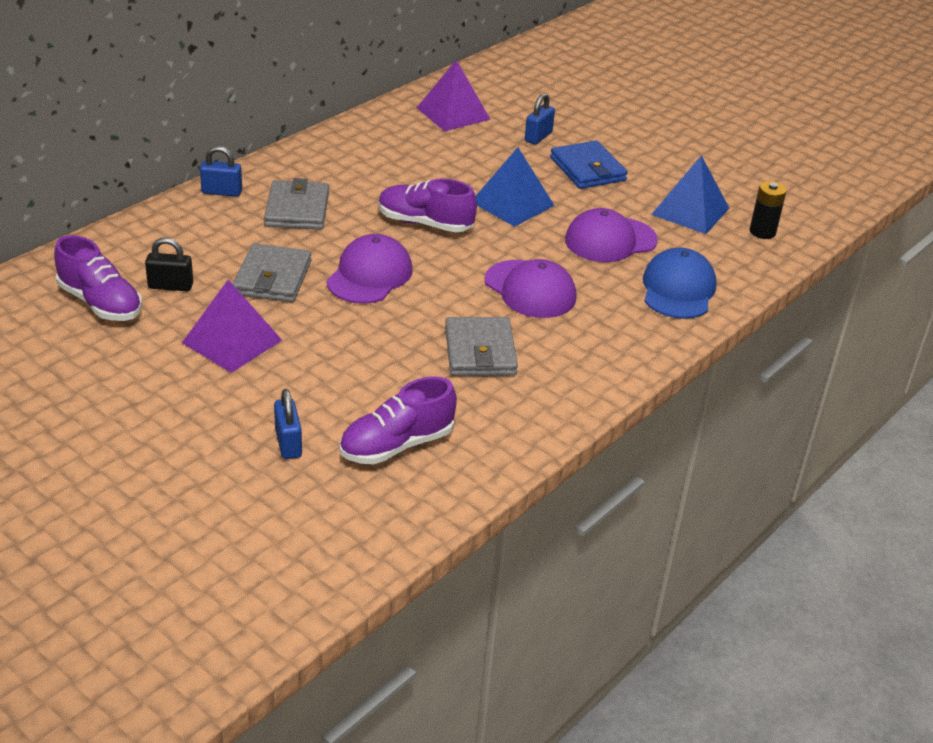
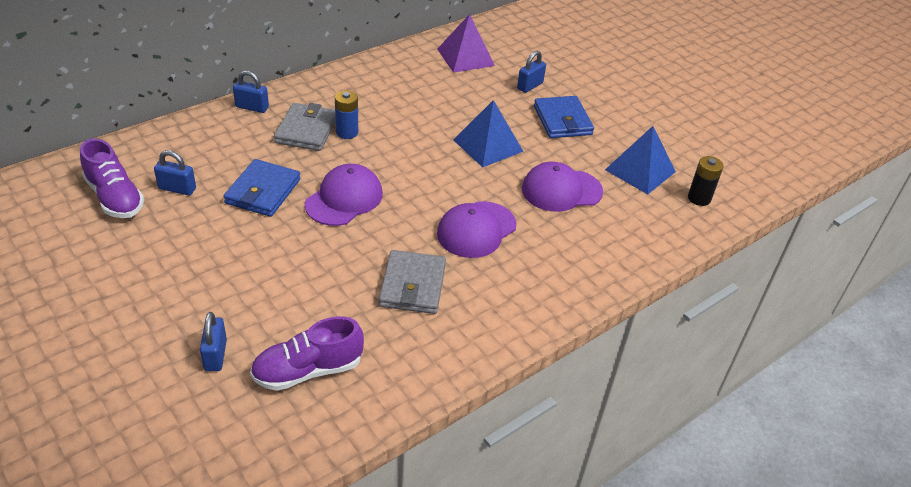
camera: 10 degrees right, 5 degrees up
black padlock [145,237,193,291] -> blue padlock [154,150,196,195]
purple pyramid [182,280,282,373] -> none
grey wallet [233,243,311,302] -> blue wallet [223,159,300,217]
purple shoe [378,179,477,232] -> none
purple cap [484,259,576,318] -> purple cap turned 75 degrees clockwise [437,201,517,258]
blue cap [643,248,717,319] -> none
none -> blue battery [335,90,358,139]

